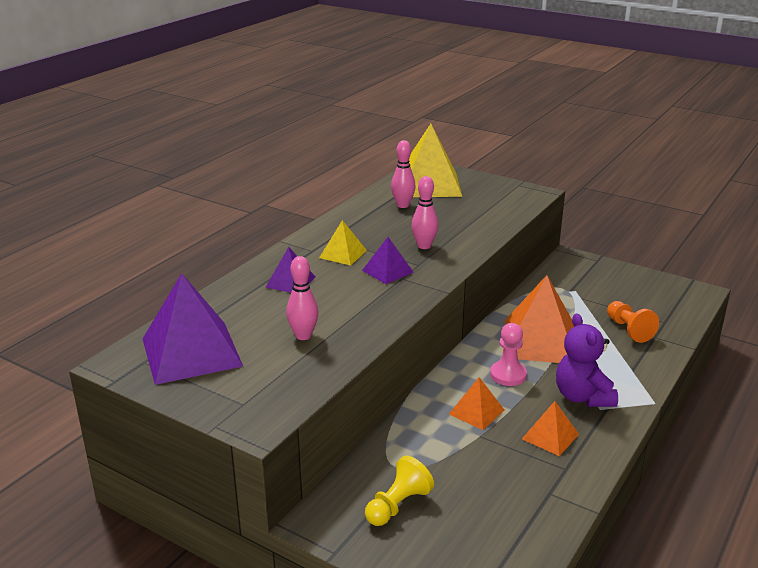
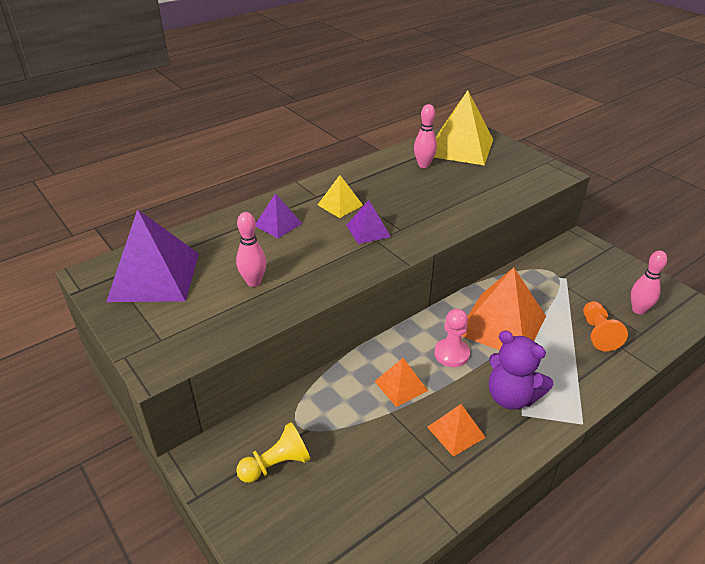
camera: 20 degrees right, 10 degrees up
pink bowling pin [412,176,438,249] -> pink bowling pin moved to [631,250,667,315]
purple teddy bear [556,314,618,407] -> purple teddy bear turned 60 degrees counterclockwise [489,331,553,410]

